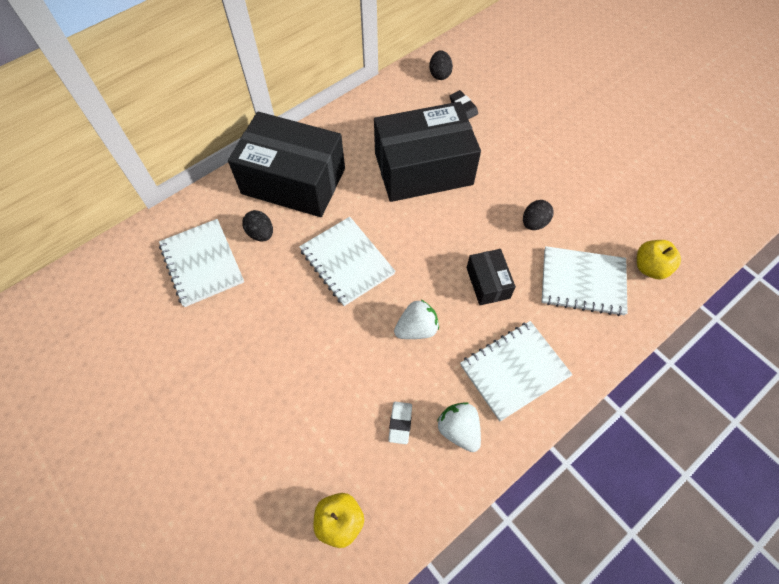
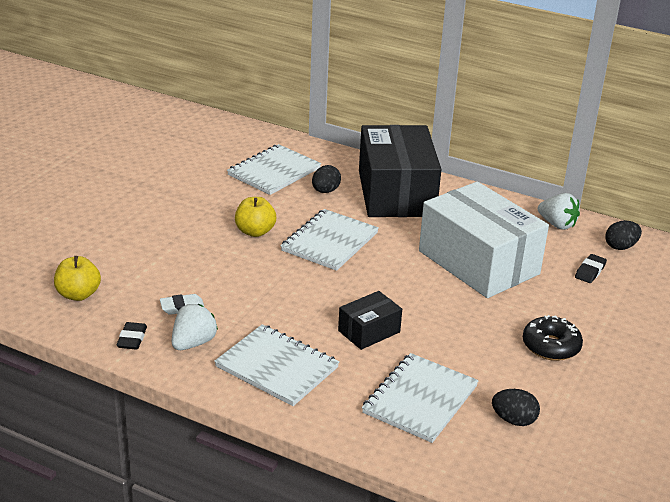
camera: 65 degrees right, 30 degrees down
black box [374,102,481,202] -> white box [419,182,549,298]
white strawberry [394,300,439,339] -> white strawberry moved to [538,193,580,230]
black egg [523,200,554,230] -> black egg moved to [492,389,540,426]
white notebook [542,246,628,316] -> white notebook turned 45 degrees clockwise [362,353,479,443]
yellow apple [637,240,681,279] -> yellow apple moved to [235,197,276,237]
none -> black eraser [116,322,147,350]
none -> black donut [523,315,583,361]

